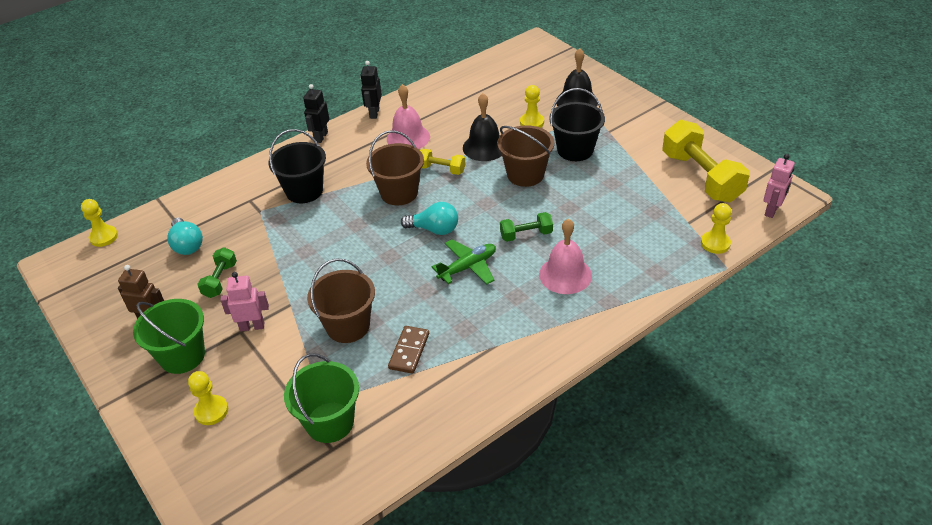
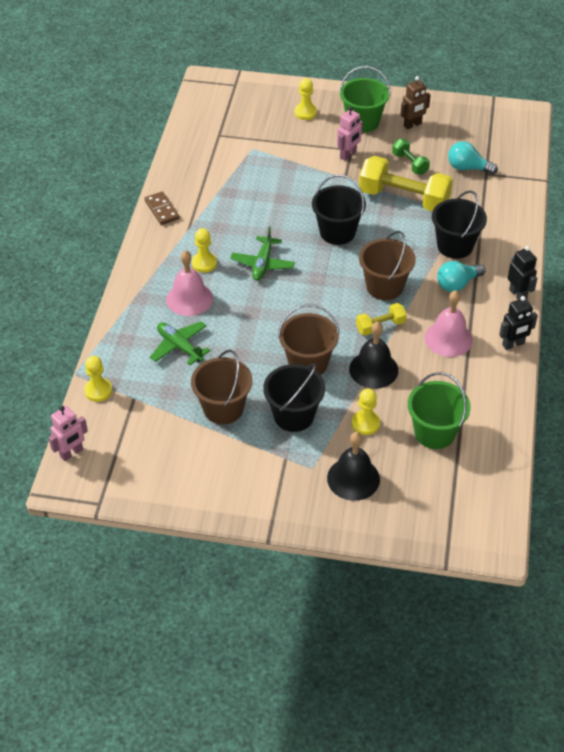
camera: 135 degrees right, 5 degrees up
yellow pawn [81,199,118,247] -> yellow pawn moved to [192,228,217,273]
green bucket [284,353,359,443] -> green bucket moved to [408,372,471,449]
brown bucket [307,259,375,343] -> brown bucket moved to [191,350,253,424]
black robot [360,61,382,119] -> black robot turned 105 degrees clockwise [499,296,538,350]
brown domino [388,326,429,374] -> brown domino moved to [144,191,180,225]
turquoise light bulb [401,202,458,235] -> turquoise light bulb moved to [437,261,485,292]
green dumbbell [500,212,553,242] -> none
yellow dumbbell [662,120,750,202] -> yellow dumbbell moved to [359,156,453,211]
pink robot [763,154,795,218] -> pink robot turned 120 degrees counterclockwise [49,406,88,461]
none -> green plane [150,321,211,365]
none -> black bucket [312,175,366,245]

